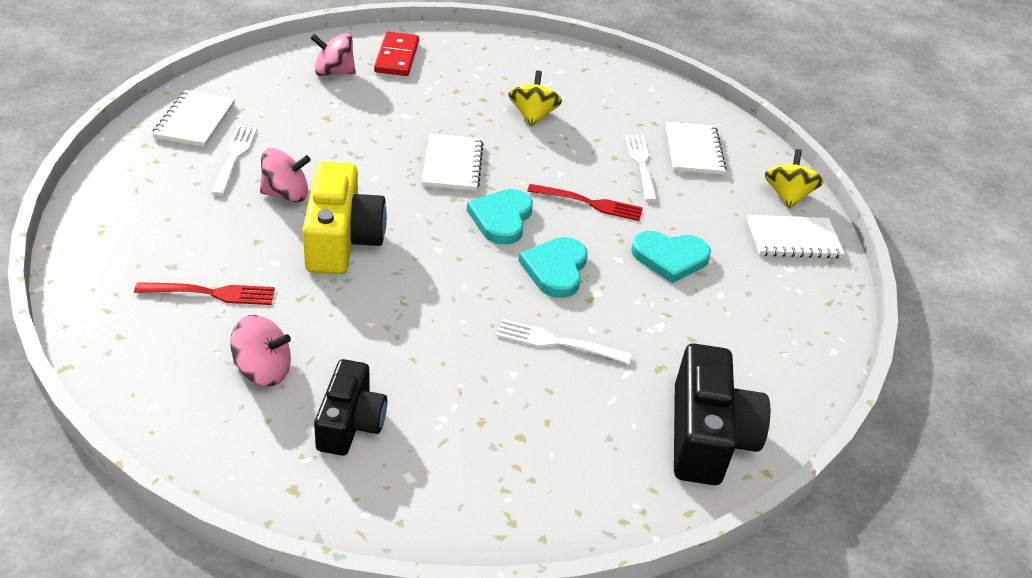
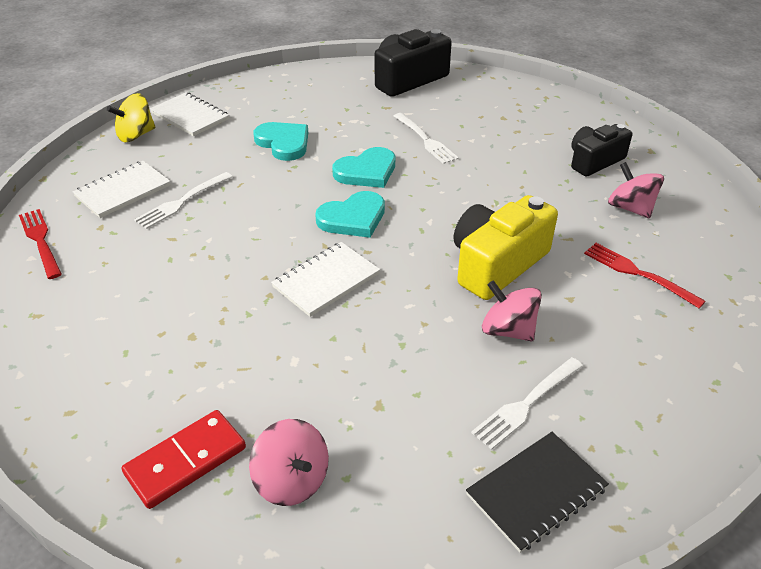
camera: 130 degrees left, 0 degrees up
white notebook [152,90,235,147] -> black notebook [466,432,609,553]
yellow spinning top [508,71,562,126] -> none
red fork [527,184,643,221] -> red fork moved to [19,209,62,279]

